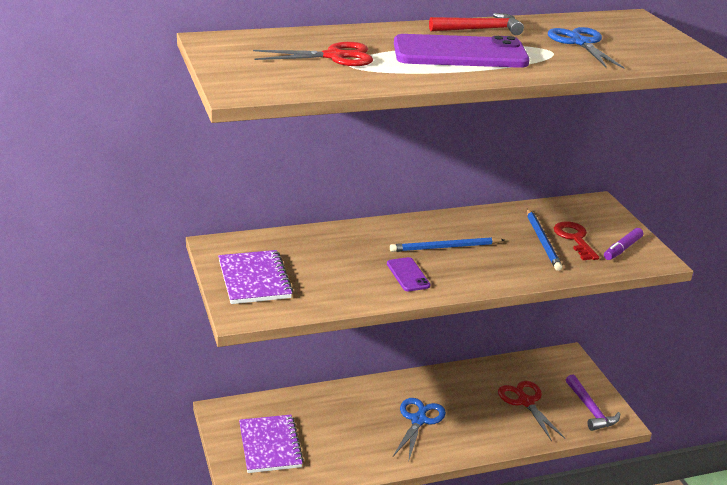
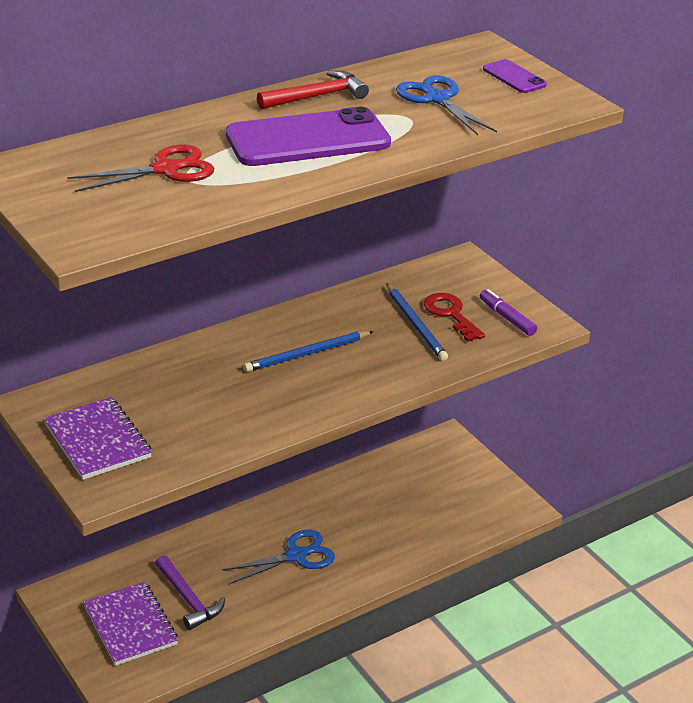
camera: 15 degrees left, 5 degrees up
purple phone [387,257,431,291] -> purple phone moved to [483,59,547,93]
blue scissors [393,398,446,459] -> blue scissors turned 60 degrees clockwise [222,530,335,584]
red scissors [498,381,565,441] -> none
purple hammer [566,374,620,431] -> purple hammer moved to [155,555,225,630]
purple marker [604,228,643,260] -> purple marker turned 120 degrees clockwise [480,289,537,336]

